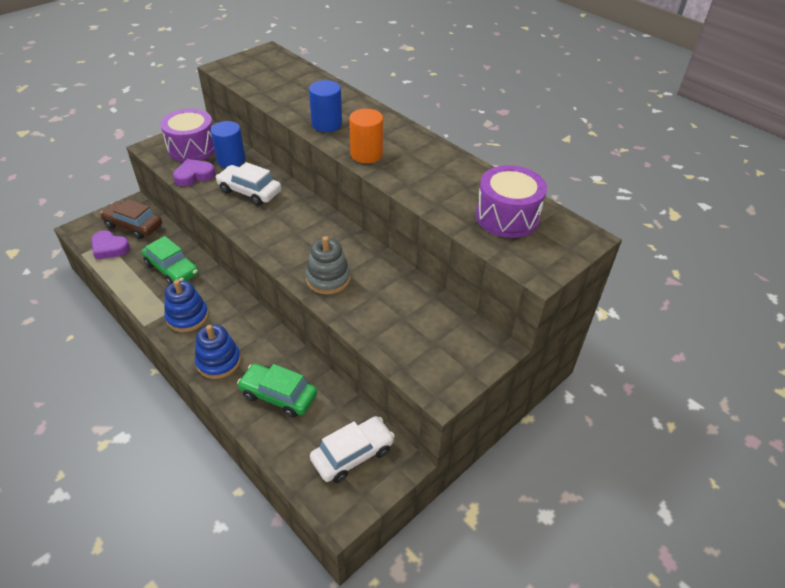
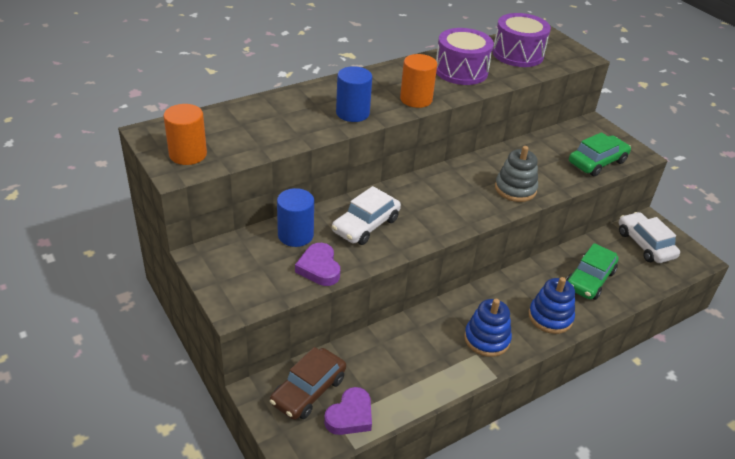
camera: 80 degrees left, 5 degrees down
green car [142,236,199,285] -> green car moved to [569,132,631,176]
purple drum [160,109,215,162] -> purple drum moved to [436,28,494,85]
none -> orange cylinder [164,104,207,165]

